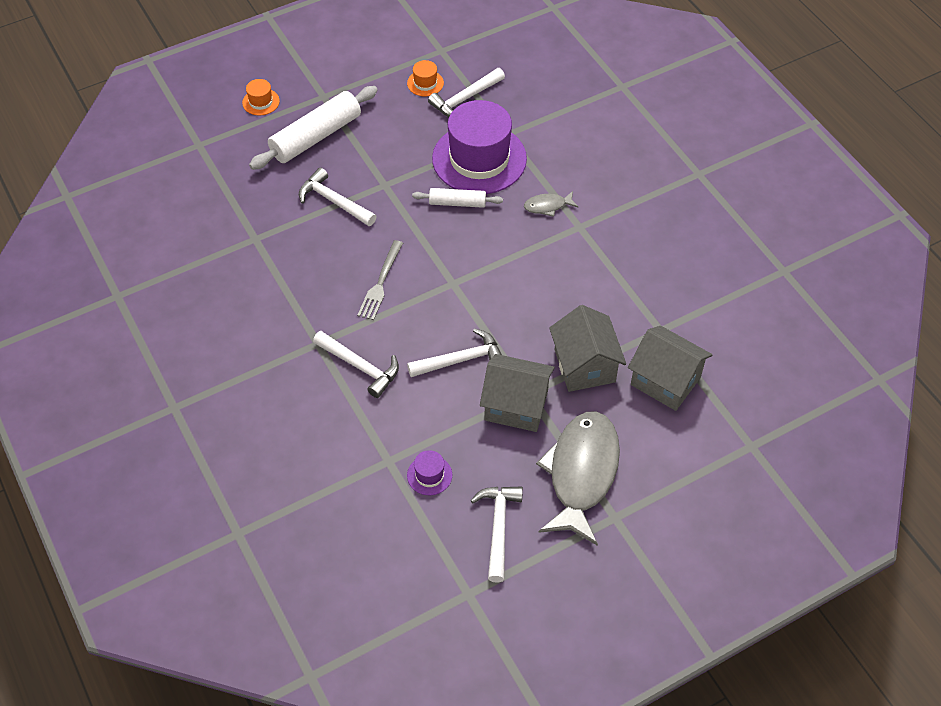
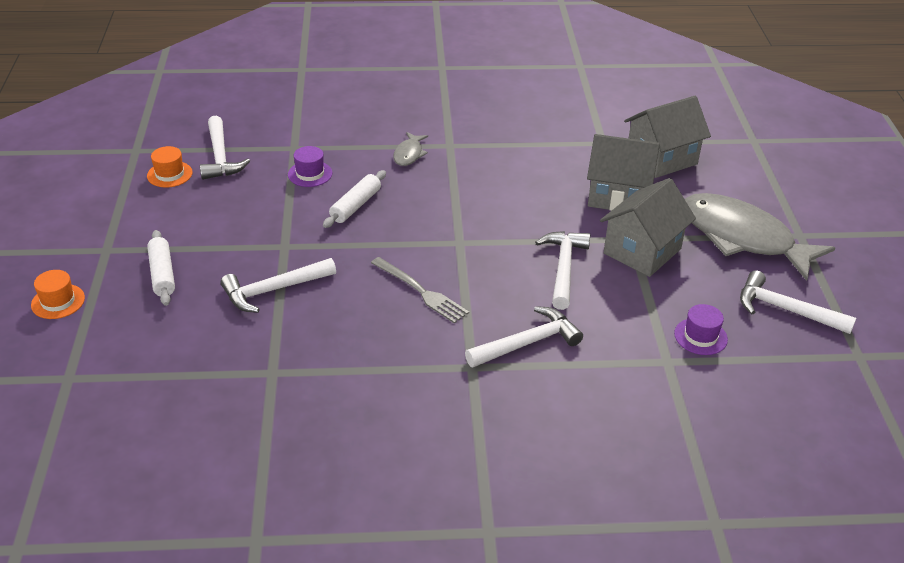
camera: 65 degrees left, 15 degrees down
white rolling pin [249,86,378,170] -> white rolling pin [147,230,175,306], size x0.55
purple hat [432,100,527,194] -> purple hat [288,146,332,187], size x0.41

